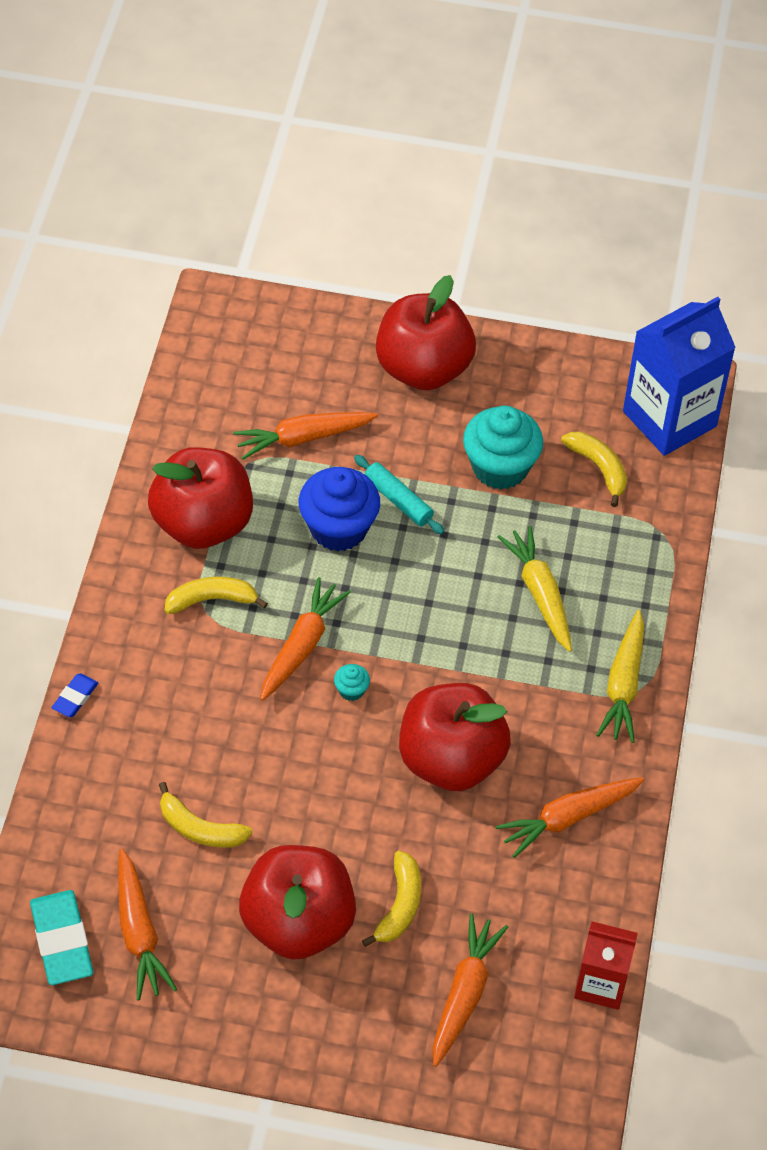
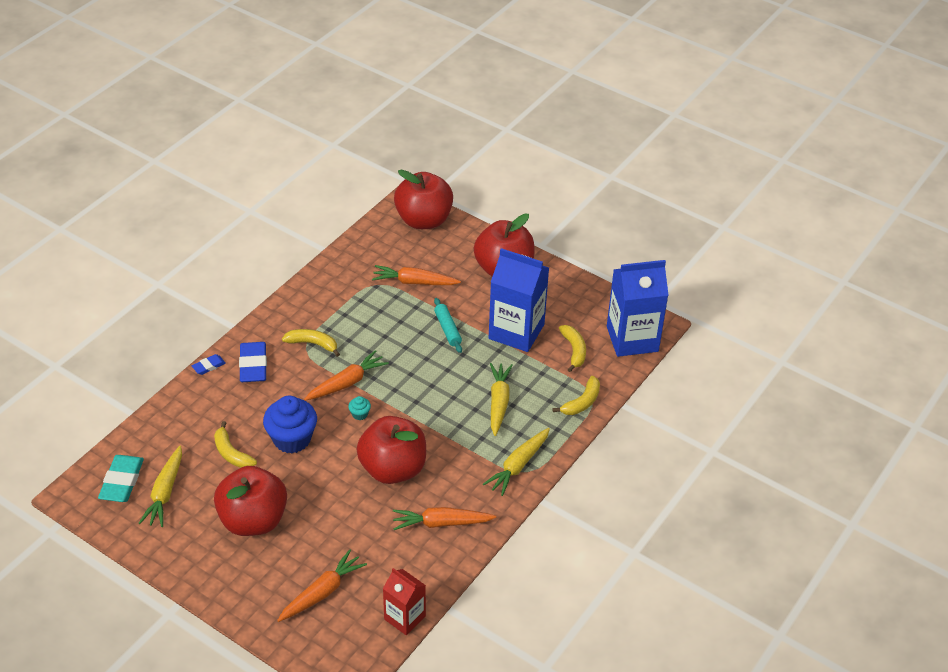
camera: 25 degrees right, 10 degrees down
orange carrot [118,849,177,1000] -> yellow carrot [138,446,182,527]
red apple [148,447,253,549] -> red apple moved to [394,170,453,229]
blue cupcake [299,467,380,552] -> blue cupcake moved to [263,396,317,453]
yellow banana [362,851,421,947] -> yellow banana moved to [552,376,600,415]
turquoise cupcake [463,406,543,490] -> blue carton [489,248,549,352]
none -> blue eraser [239,342,267,382]

